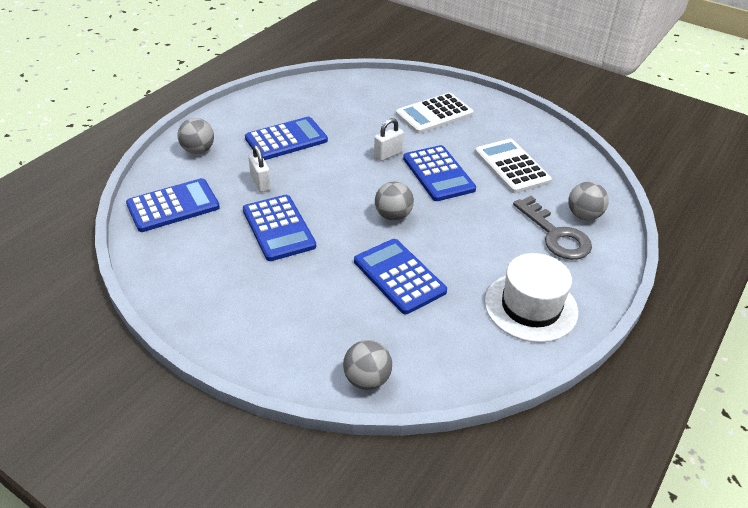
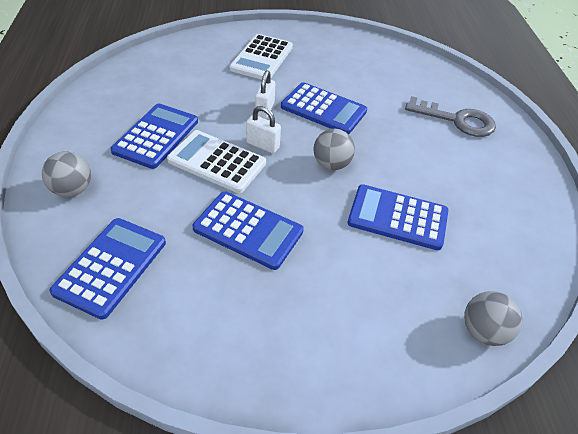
camera: 40 degrees left, 5 degrees up
white padlock [248,145,271,192] -> white padlock moved to [246,106,281,153]
white calculator [475,139,552,193] -> white calculator moved to [167,130,266,193]
white hat [485,253,579,343] -> none
grey ball [568,182,609,220] -> none

